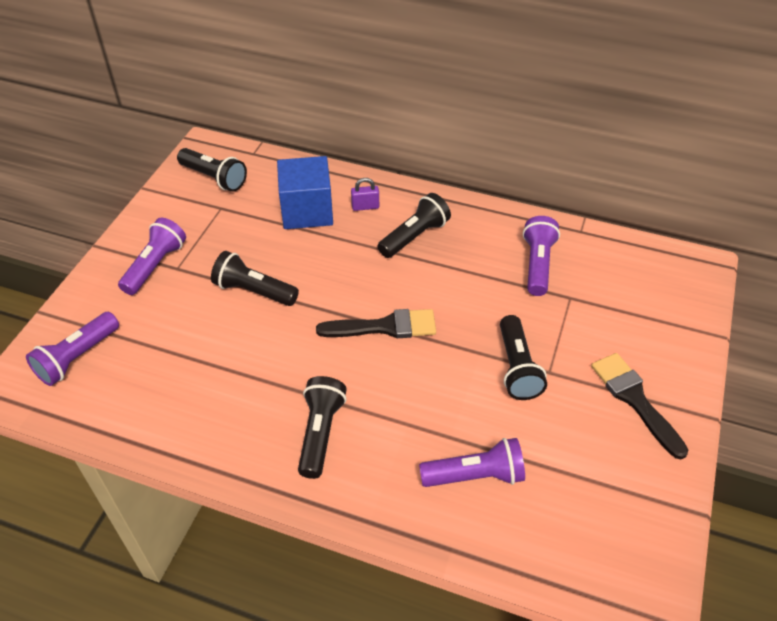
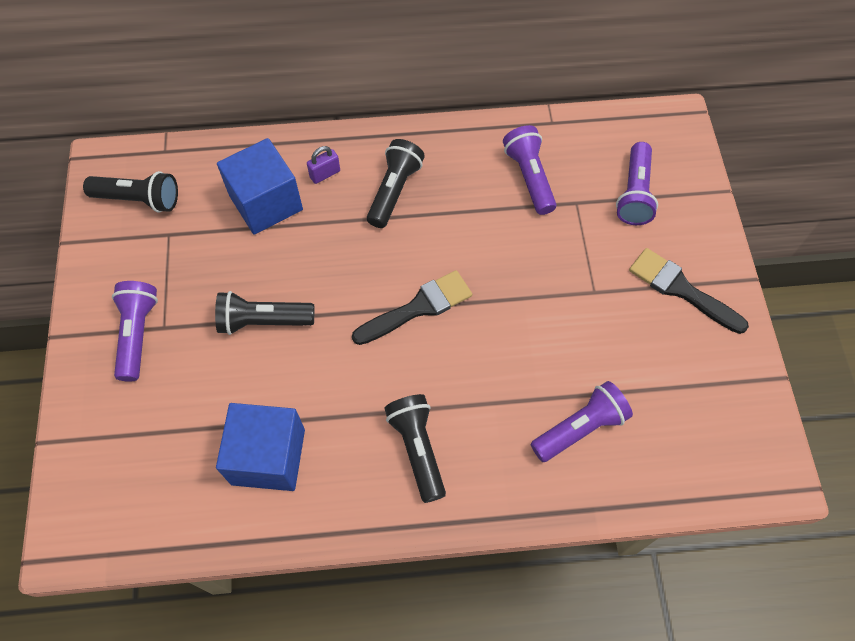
camera: 25 degrees left, 15 degrees up
purple flashlight [26,312,119,386] -> purple flashlight moved to [616,142,658,225]
black flashlight [500,315,547,400] -> none
none -> blue cube [216,403,305,491]

